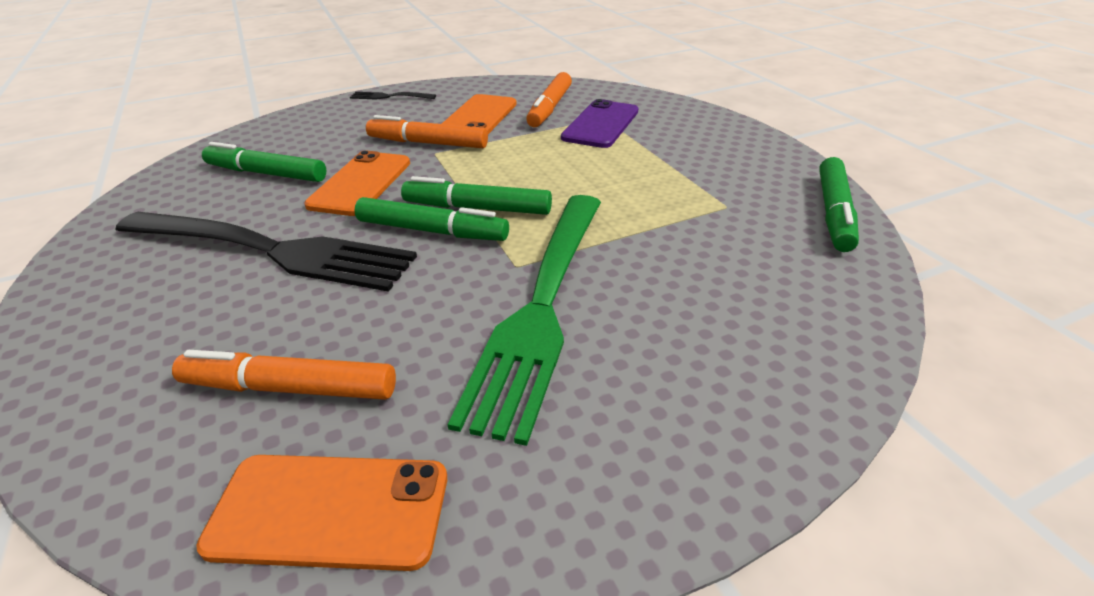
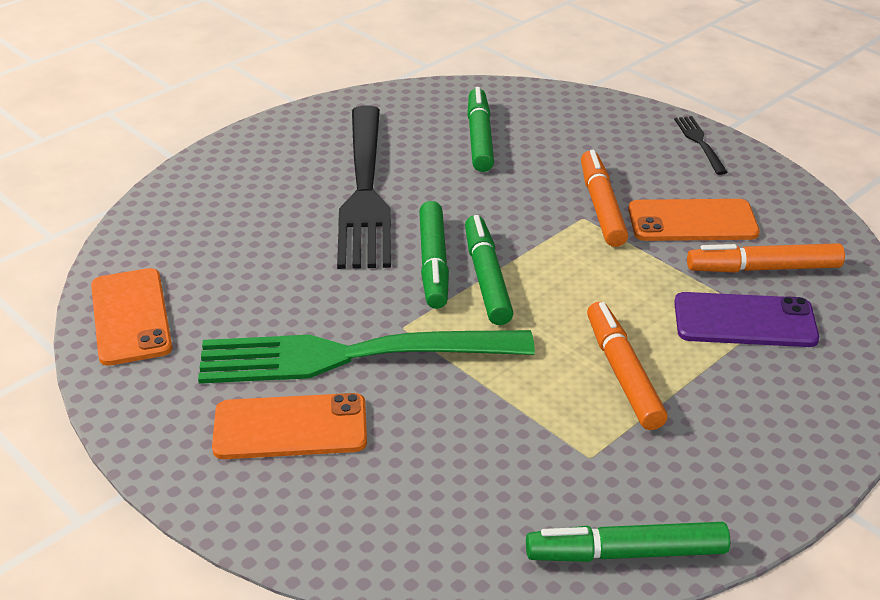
camera: 70 degrees right, 0 degrees up
orange marker [172,350,396,400] -> orange marker moved to [587,302,668,430]
orange phone [304,151,410,216] -> orange phone moved to [212,393,367,459]

